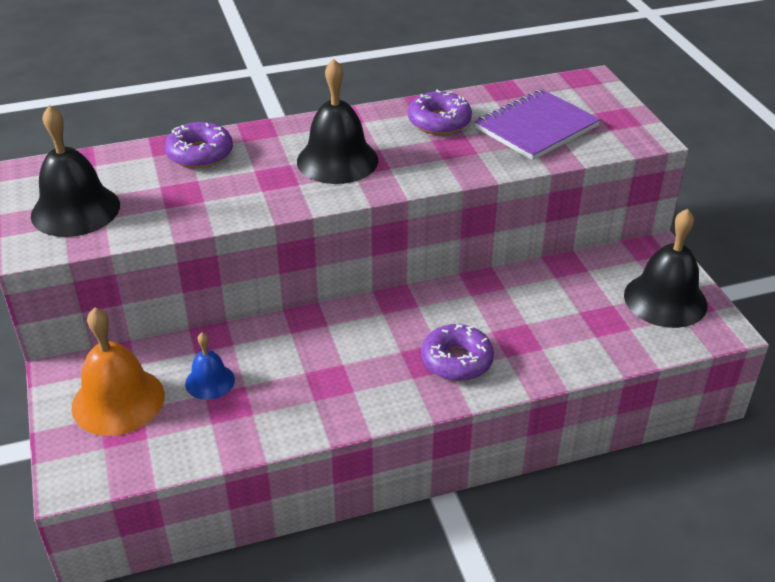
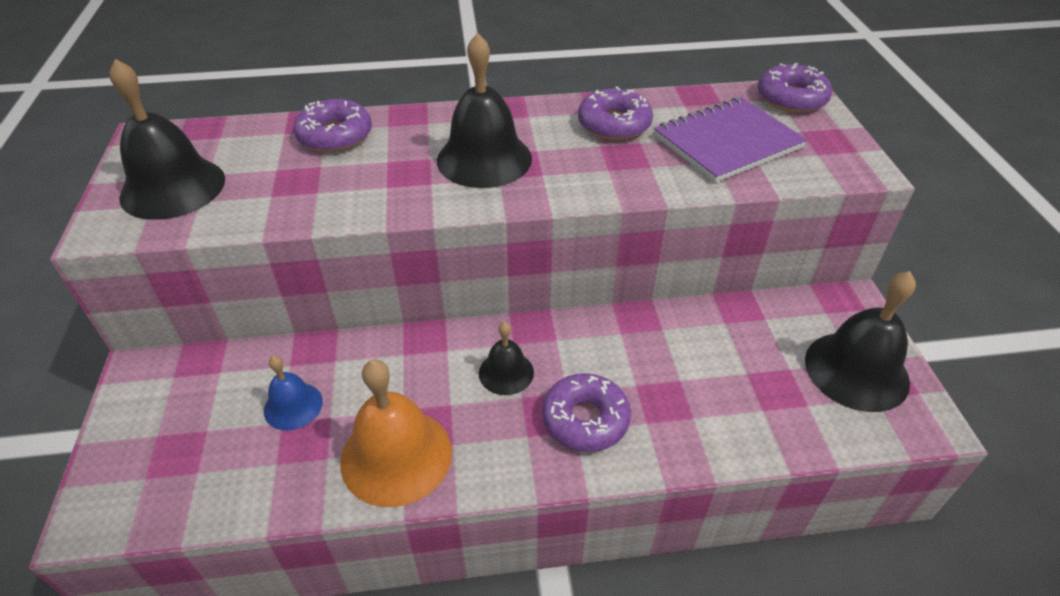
camera: 10 degrees right, 5 degrees up
orange bell [72,307,165,436] -> orange bell moved to [340,359,452,507]
none -> black bell [479,322,534,395]
none -> purple donut [758,63,832,113]

